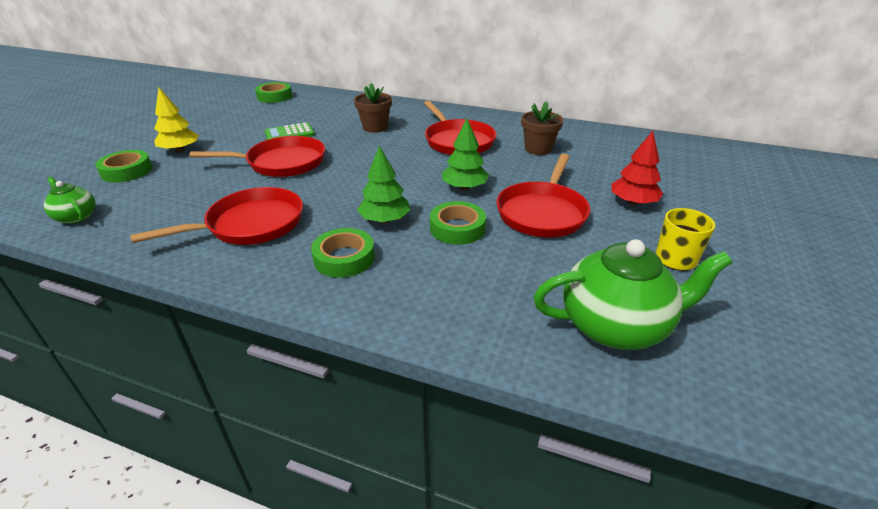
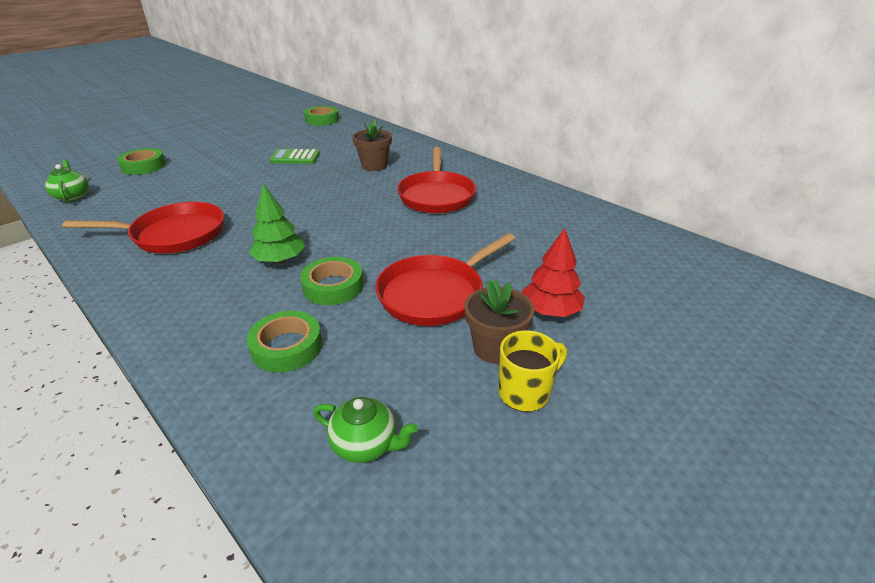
camera: 25 degrees right, 0 degrees up
yellow tree [154,88,199,152] -> none
red pan [189,136,325,177] -> none
green tape [311,228,375,278] -> green tape moved to [247,311,322,373]
green tree [442,119,489,190] -> none
brown flower pot [521,101,563,155] -> brown flower pot moved to [464,279,534,364]
green teapot [533,239,733,350] -> green teapot [313,397,418,463], size x0.52

